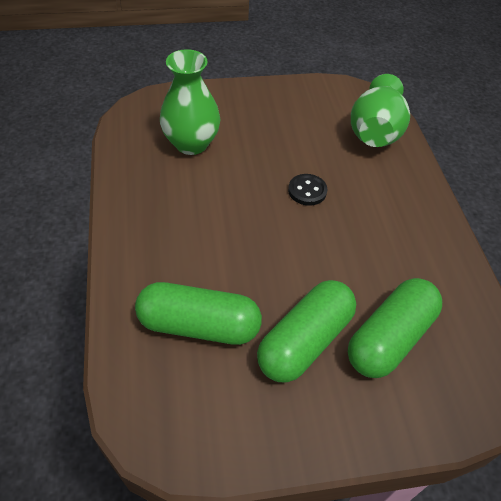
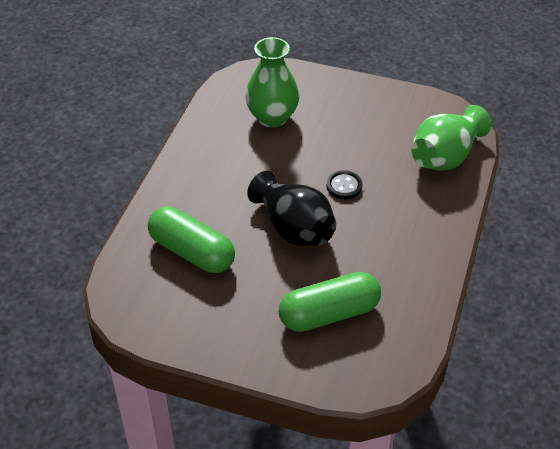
camera: 30 degrees right, 5 degrees down
green capsule [257,280,356,383] -> none
none -> black vase [247,171,336,246]

